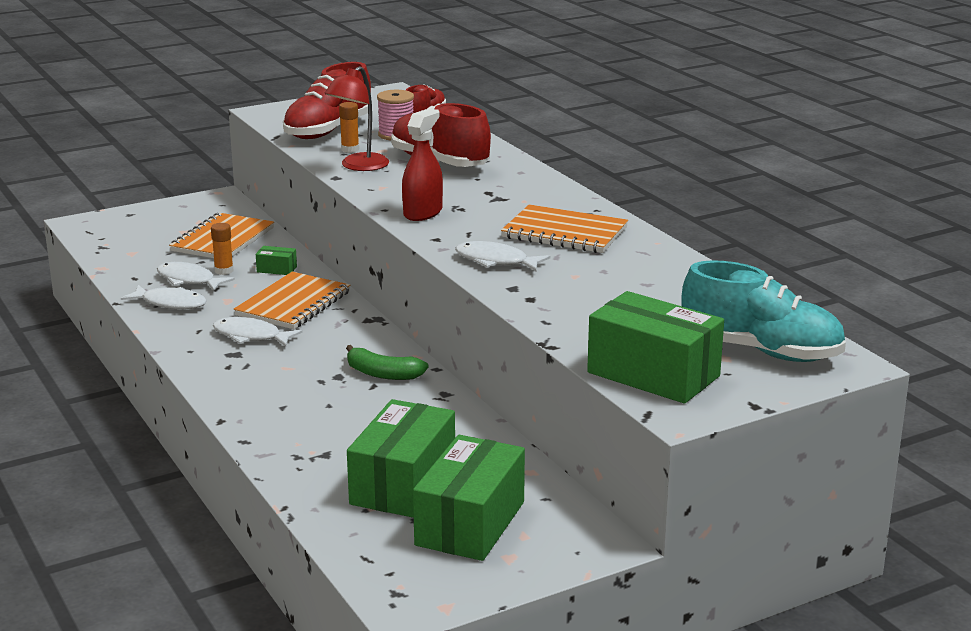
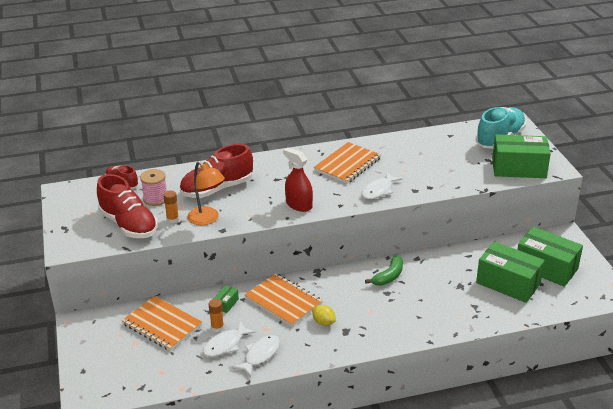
camera: 75 degrees left, 10 degrees up
white fish [213,317,302,347] -> yellow lemon [312,305,336,326]
red lamp [324,66,389,171] -> orange lamp [187,161,225,225]
green box [587,291,724,404] -> green box turned 45 degrees clockwise [492,135,551,178]

